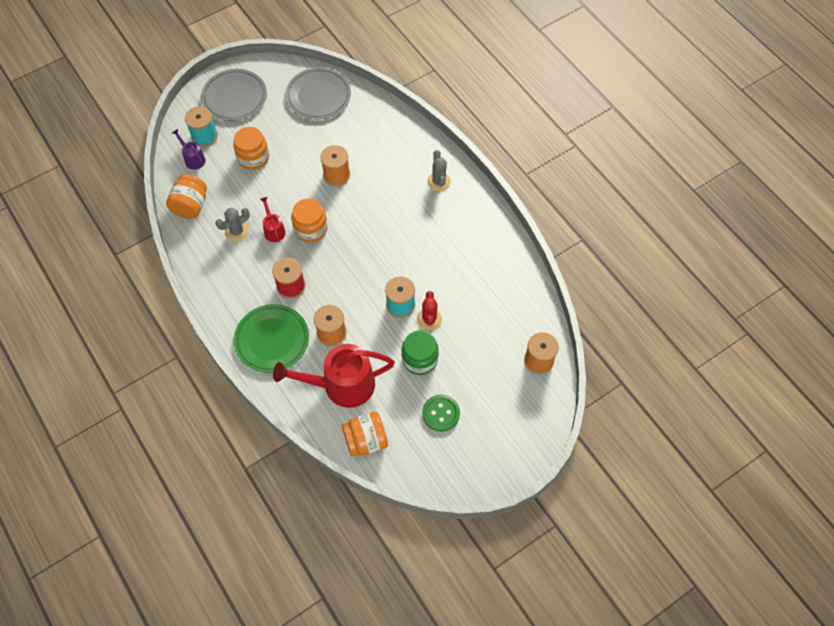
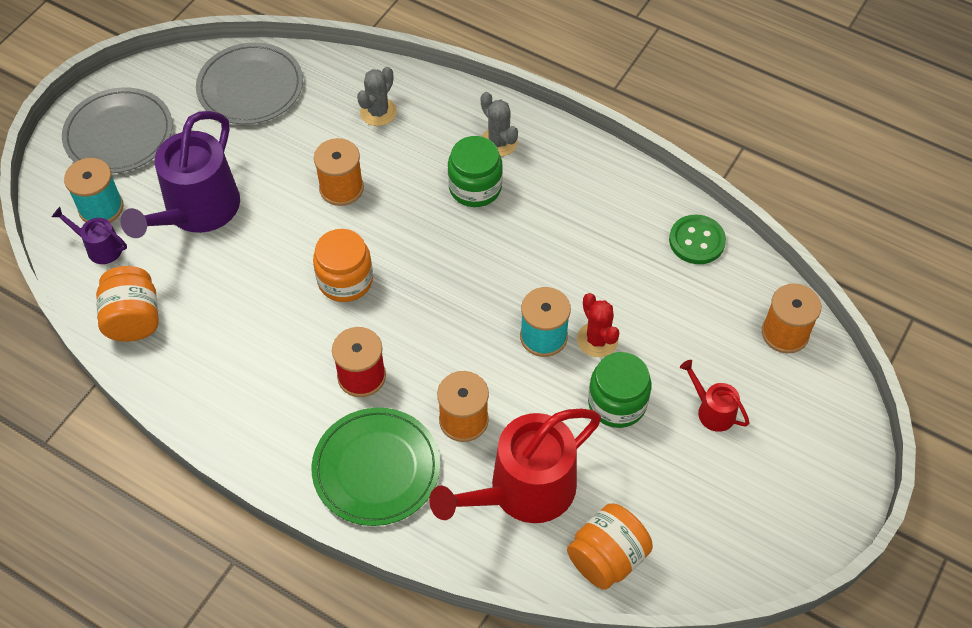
camera: 25 degrees left, 5 degrees down
grey cactus [215,208,250,242] -> grey cactus moved to [357,67,397,126]
orange jar [233,127,269,170] -> purple watering can [120,111,240,238]
red watering can [260,197,286,242] -> red watering can moved to [680,360,750,432]
green button [422,395,460,432] -> green button moved to [669,215,726,264]
none -> green jar [448,136,503,207]

